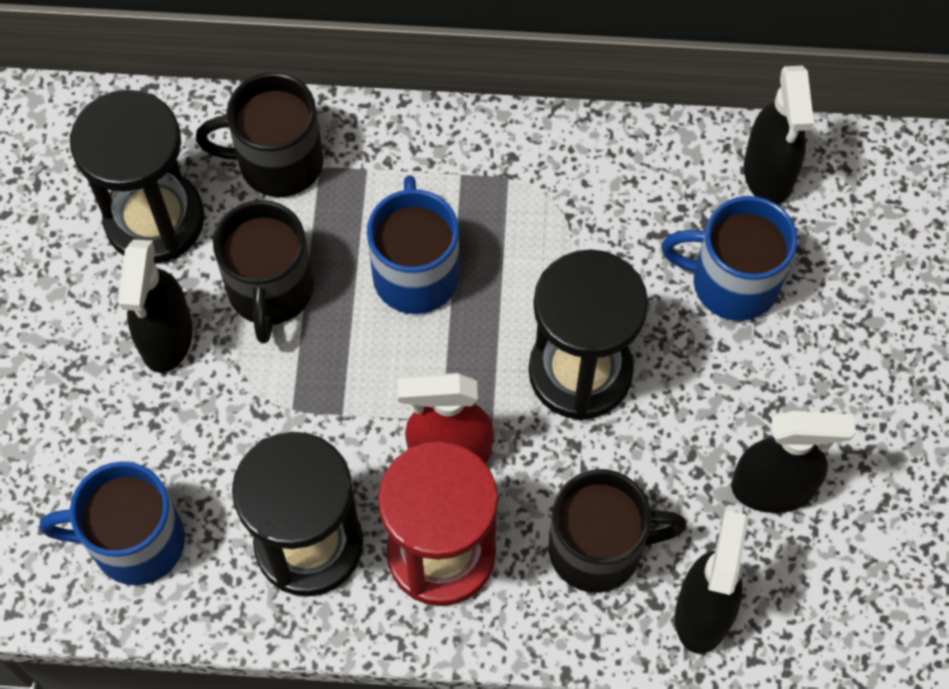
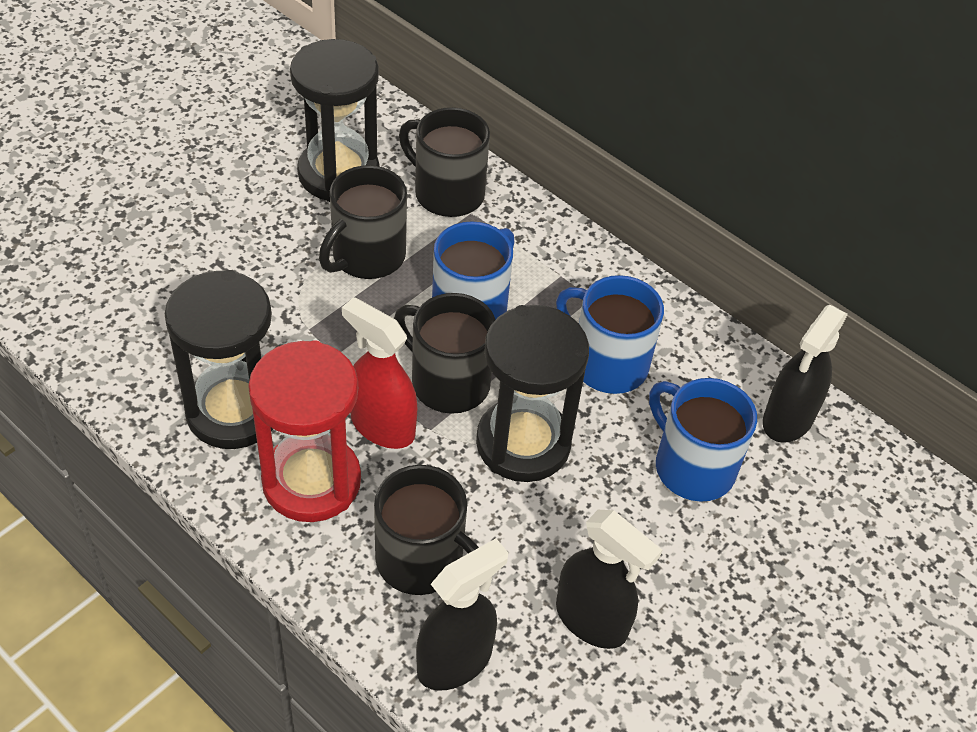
camera: 35 degrees right, 15 degrees down
blue mug [40,461,185,585] -> blue mug moved to [556,275,664,394]
black spray bottle [118,239,193,373] -> none
none -> black mug [394,293,496,414]

